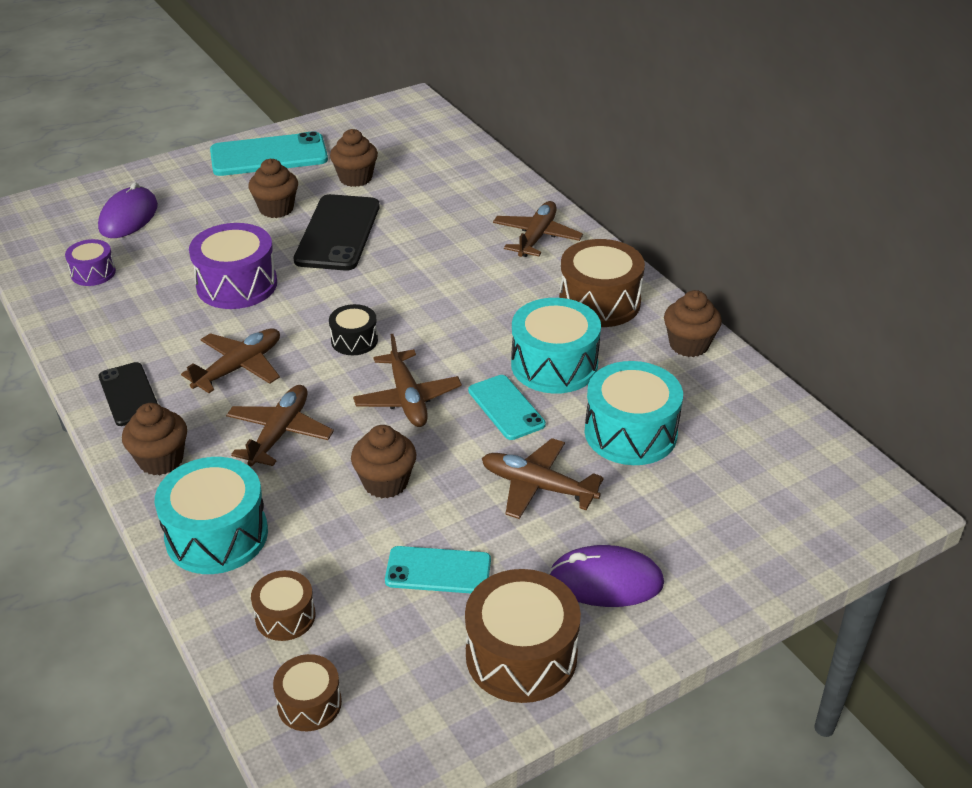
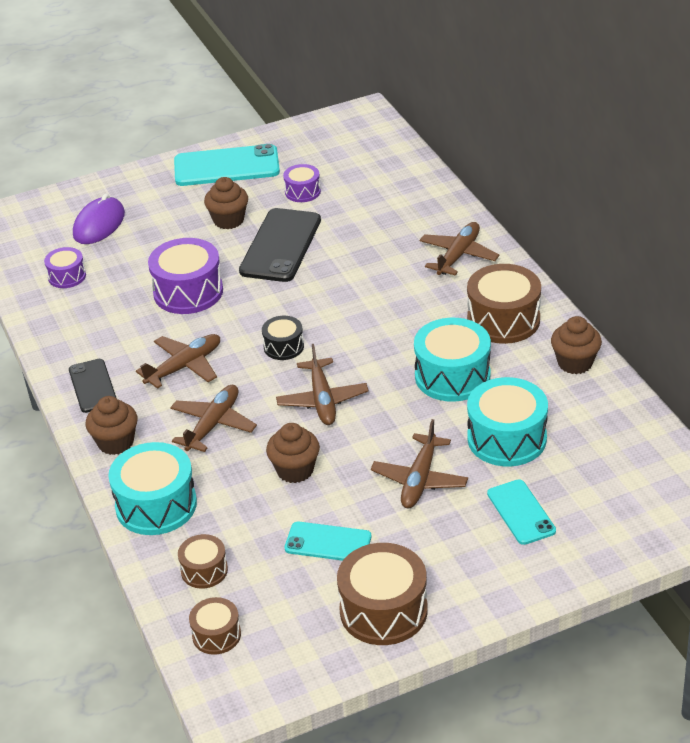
camera: 10 degrees right, 0 degrees up
brown cupcake [330,129,378,187] -> purple drum [283,164,321,202]
turquoise phone [468,375,546,440] -> turquoise phone moved to [487,479,556,545]
brown plane [482,438,604,519] -> brown plane turned 105 degrees counterclockwise [371,419,468,508]
purple mouse [548,545,664,607] -> none

